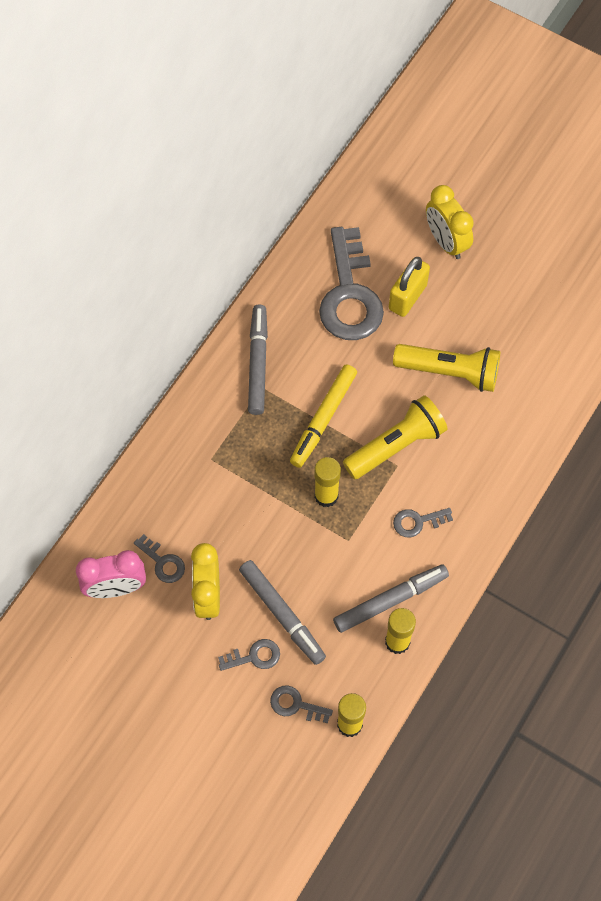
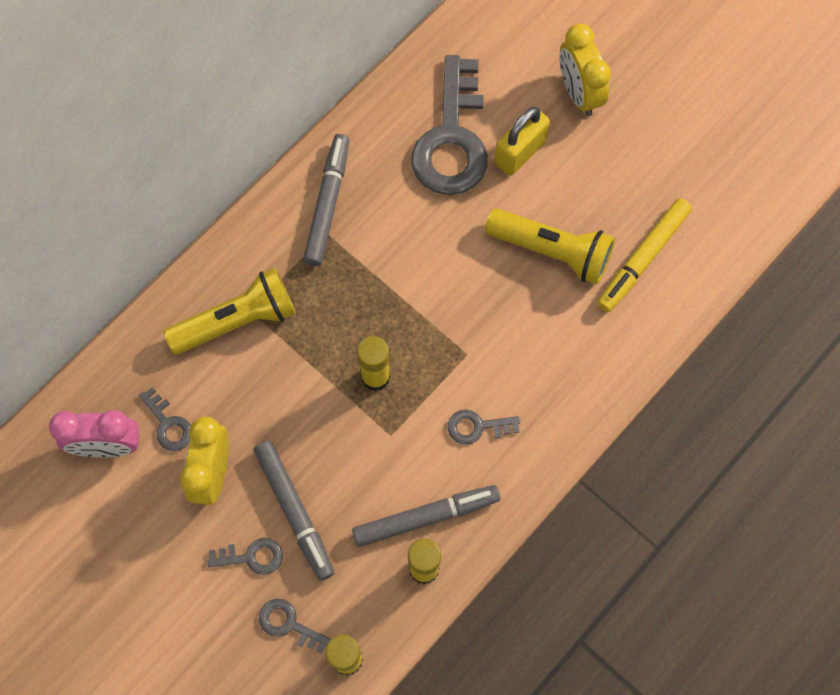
camera: 10 degrees right, 5 degrees up
yellow marker [290,364,357,468] -> yellow marker moved to [597,198,692,312]
yellow flashlight [343,395,448,479] -> yellow flashlight moved to [164,268,296,355]

